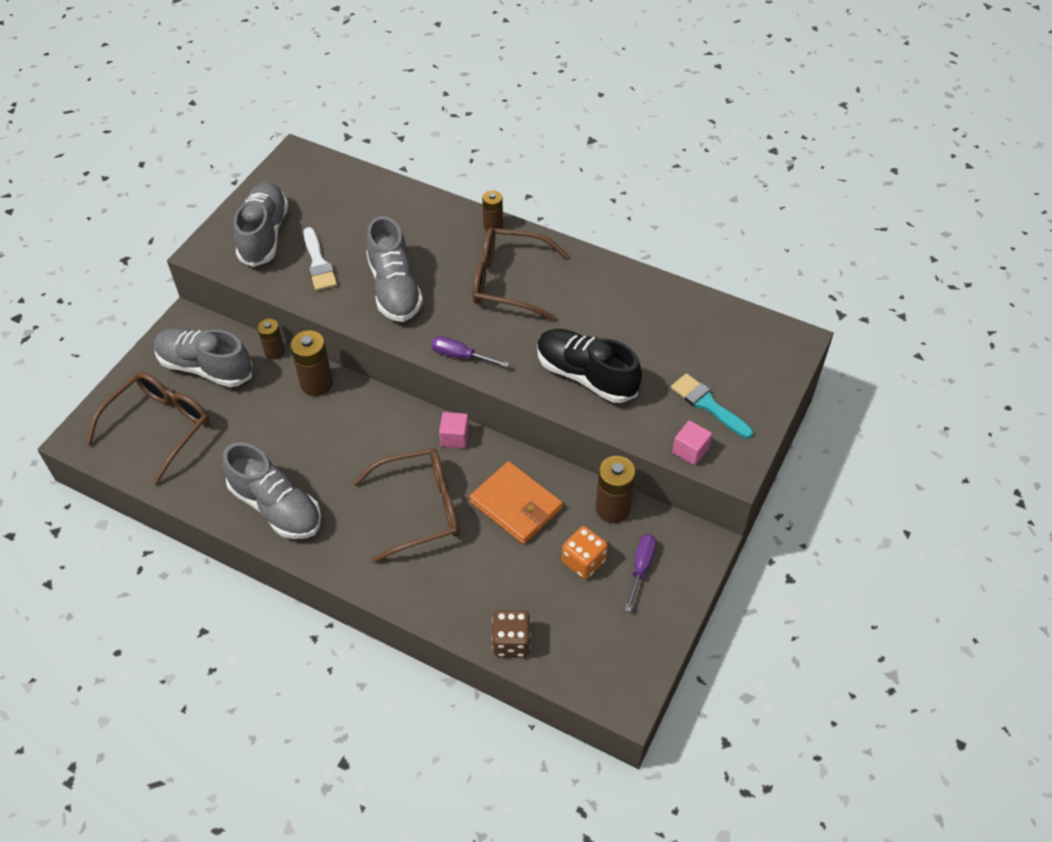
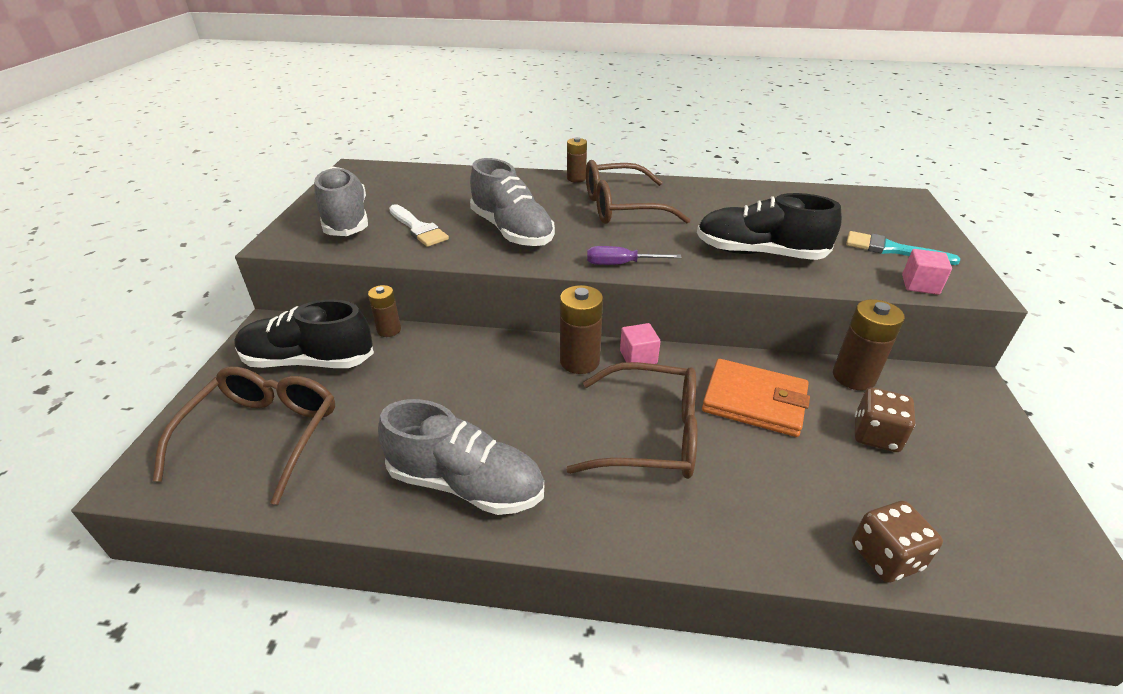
camera: 20 degrees left, 15 degrees down
grey shoe [154,328,253,387] -> black shoe [234,299,374,368]
brown battery [290,331,333,396] -> brown battery moved to [560,285,603,374]
brown glasses [353,448,459,563] -> brown glasses turned 45 degrees clockwise [566,362,698,479]
orange dice [562,526,608,579] -> brown dice [855,387,916,452]
purple screwdriver [625,534,656,612] -> none

